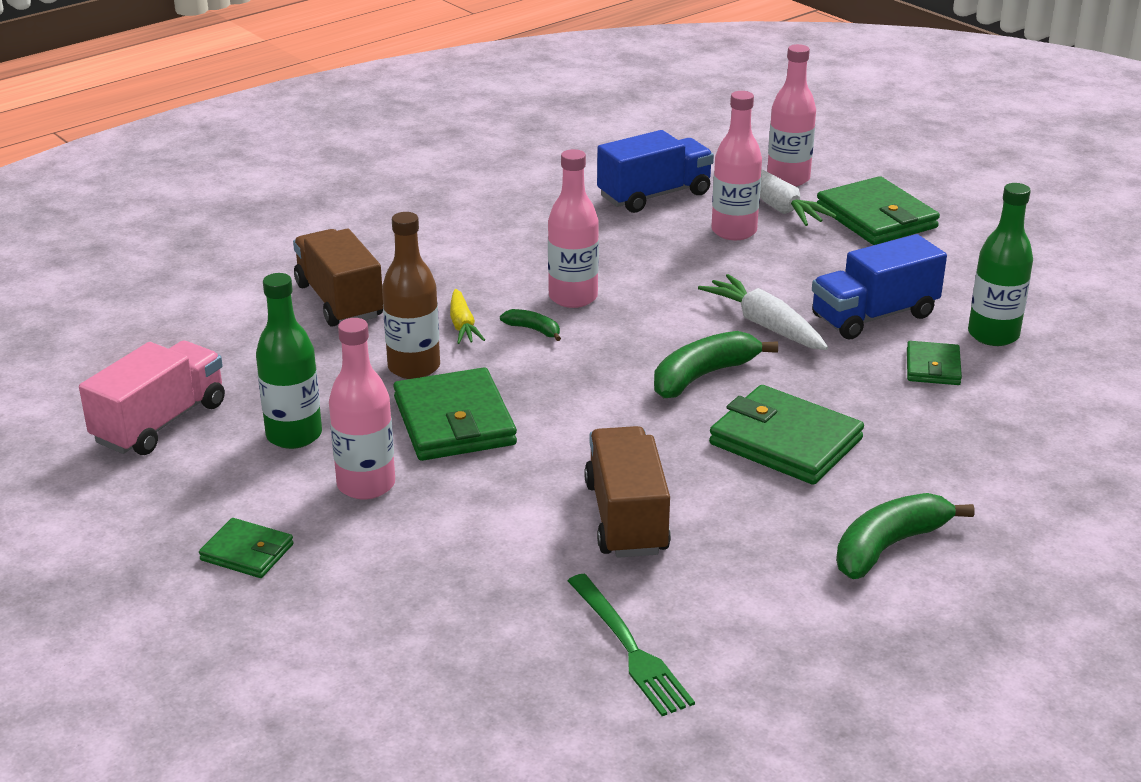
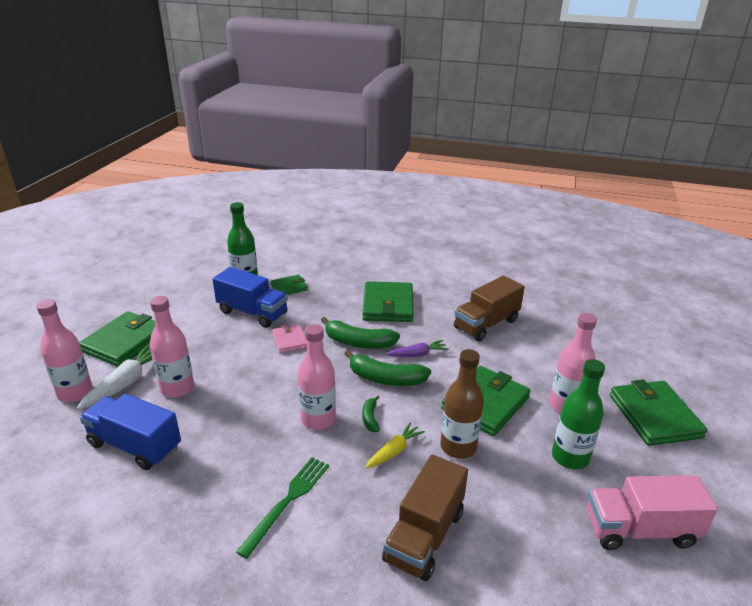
camera: 125 degrees left, 0 degrees up
green wallet [199,518,294,578] -> green wallet [610,379,708,446], size x1.82
green fork [568,574,695,716] -> green fork moved to [236,457,329,559]
white carrot [698,274,828,350] -> pink wallet [272,324,307,353]
green banana [836,493,975,579] -> green banana moved to [344,350,431,386]
none -> purple carrot [386,340,449,357]

